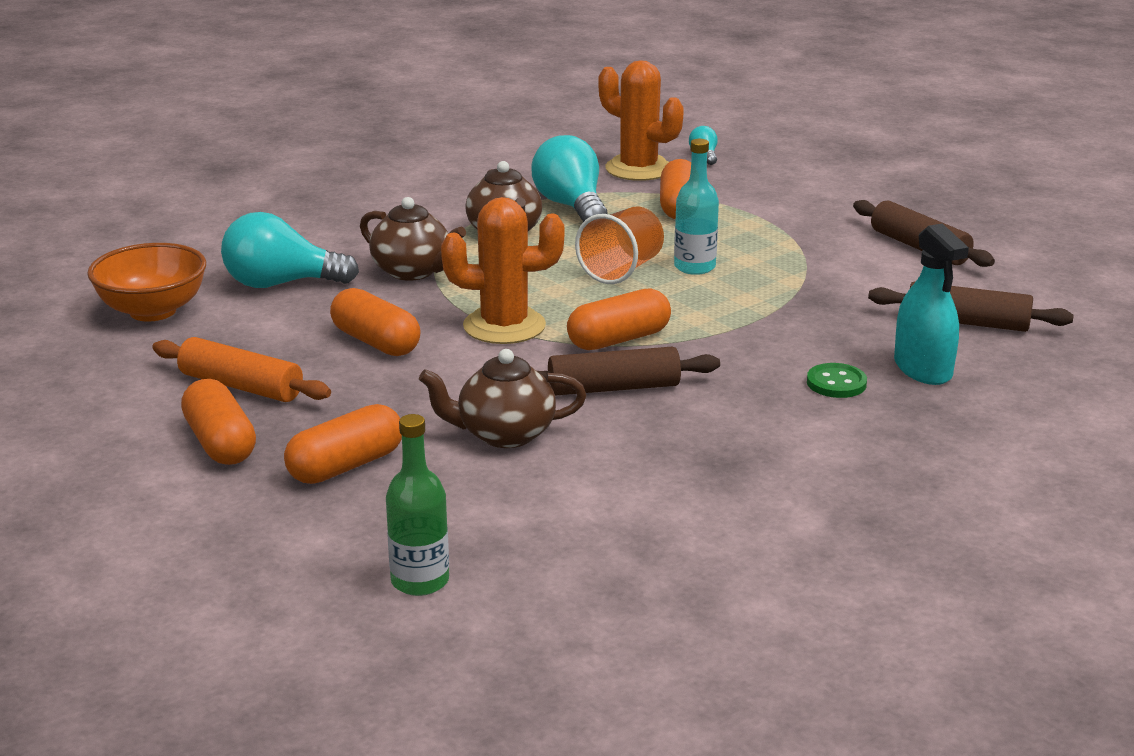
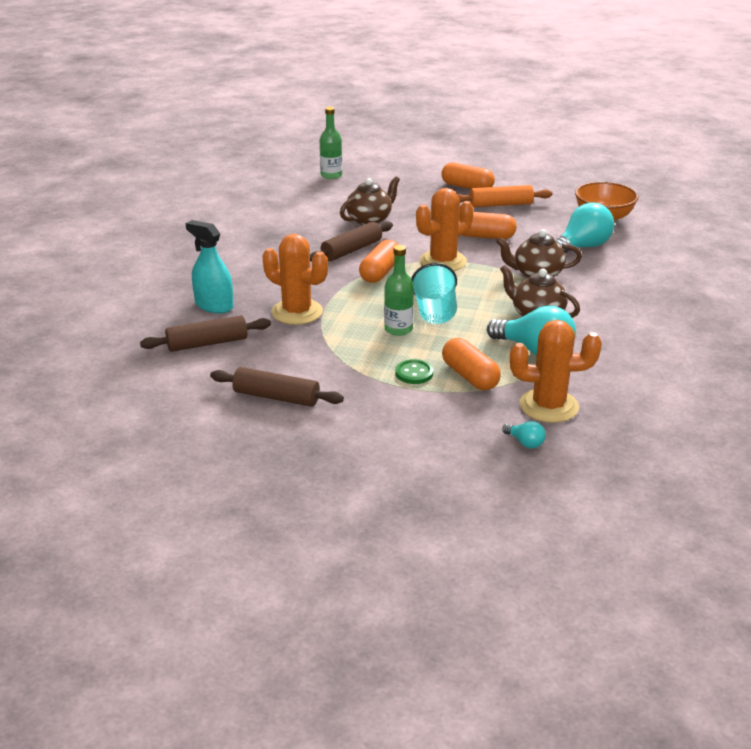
camera: 145 degrees right, 5 degrees up
orange capsule [284,404,402,484] -> none
orange cup [575,207,664,284] -> turquoise cup [411,263,457,324]
turquoise bottle [674,139,719,275] -> green bottle [384,245,414,336]
green button [807,363,867,398] -> green button moved to [395,359,433,384]
none -> orange cactus [263,234,328,325]

